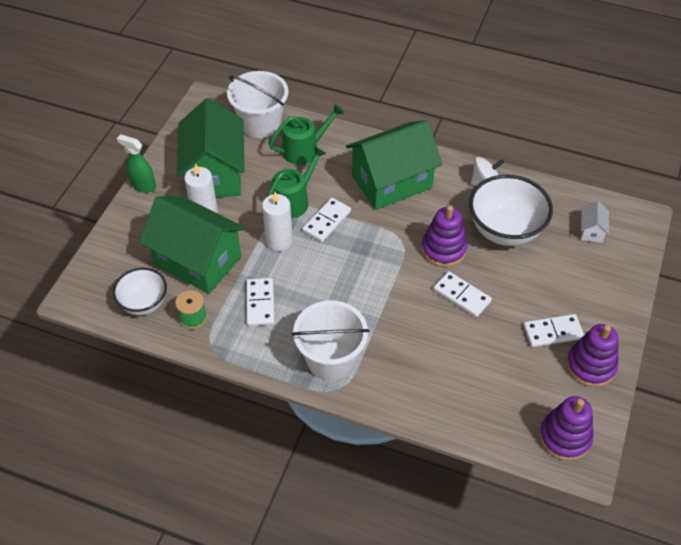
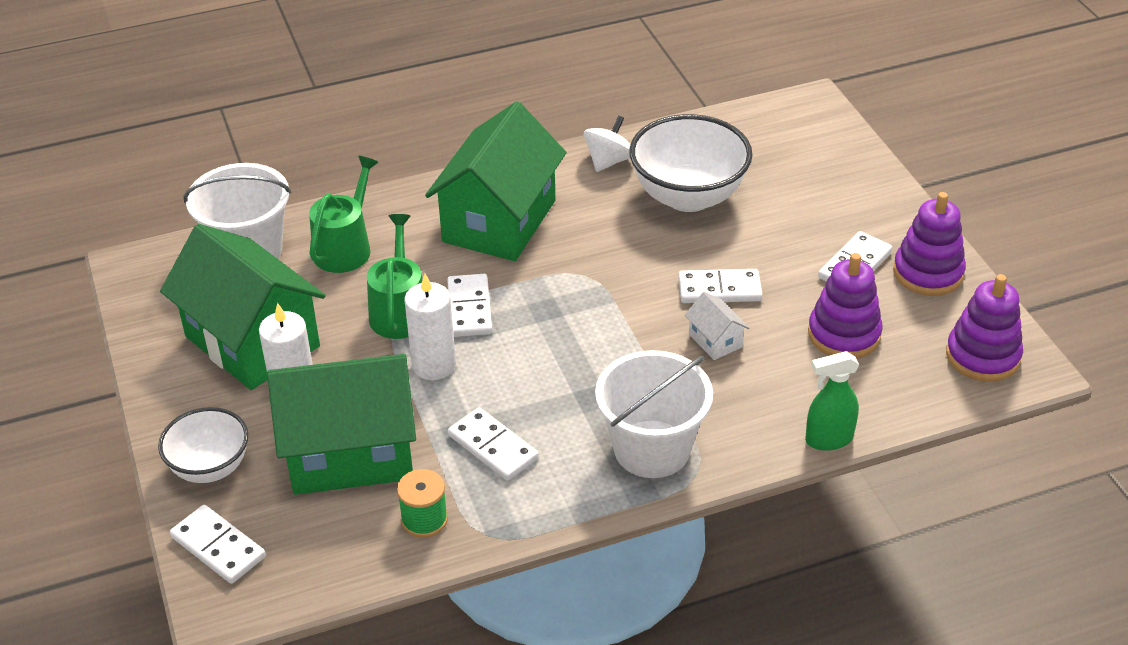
camera: 40 degrees left, 10 degrees down
white bowl [113,268,167,315] -> white bowl moved to [158,407,248,483]
green spray bottle [117,134,156,193] -> green spray bottle moved to [805,351,859,451]
purple stacking toy [421,205,467,267] -> purple stacking toy moved to [808,253,883,359]
white house [581,201,609,243] -> white house moved to [684,292,749,360]
none -> white domino [170,505,266,584]

